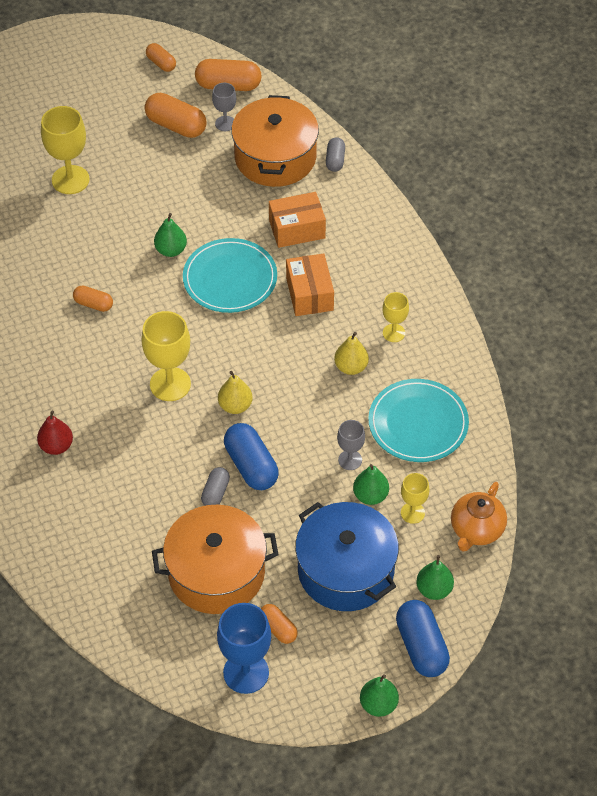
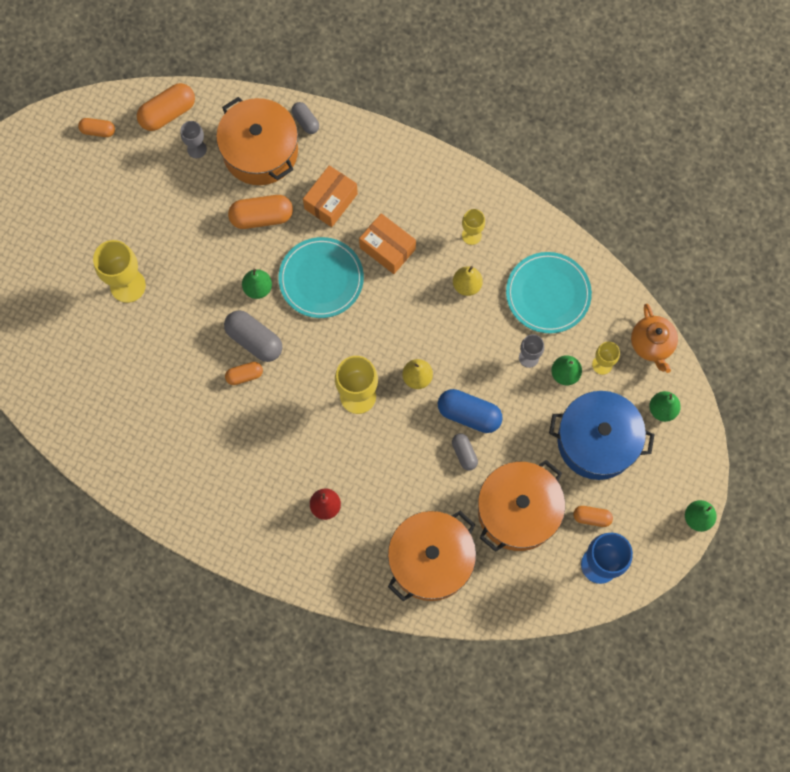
camera: 40 degrees left, 20 degrees up
orange capsule [145,93,207,138] -> orange capsule moved to [228,195,293,229]
blue capsule [396,600,450,677] -> none
none -> grey capsule [224,310,282,362]
none -> orange pot [388,511,476,601]

